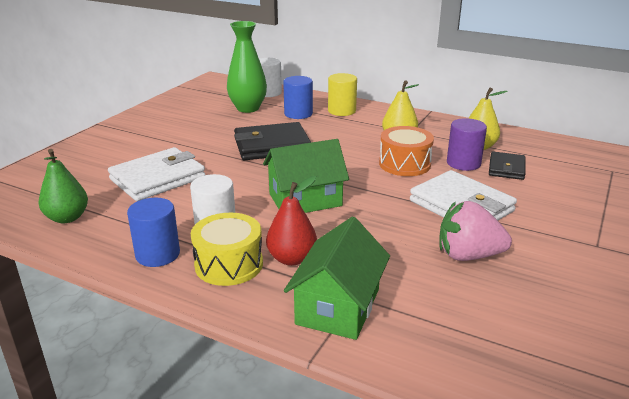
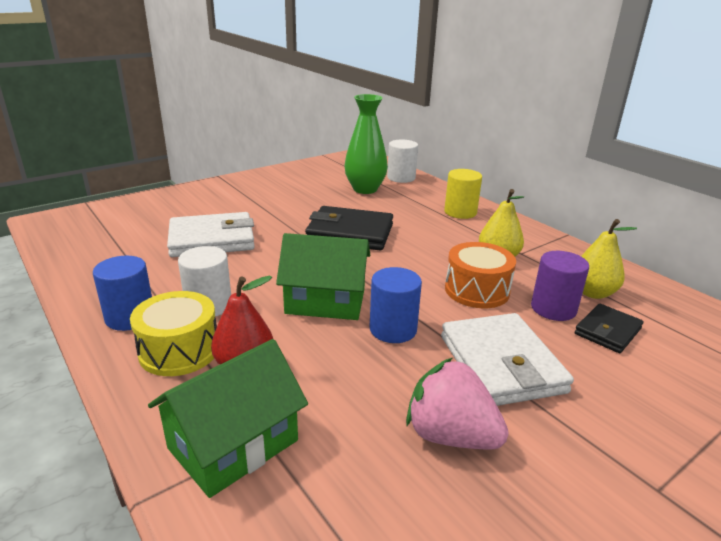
camera: 25 degrees right, 0 degrees up
green pear [39,149,88,223] -> none
blue cylinder [283,76,313,119] -> blue cylinder moved to [369,267,422,343]

